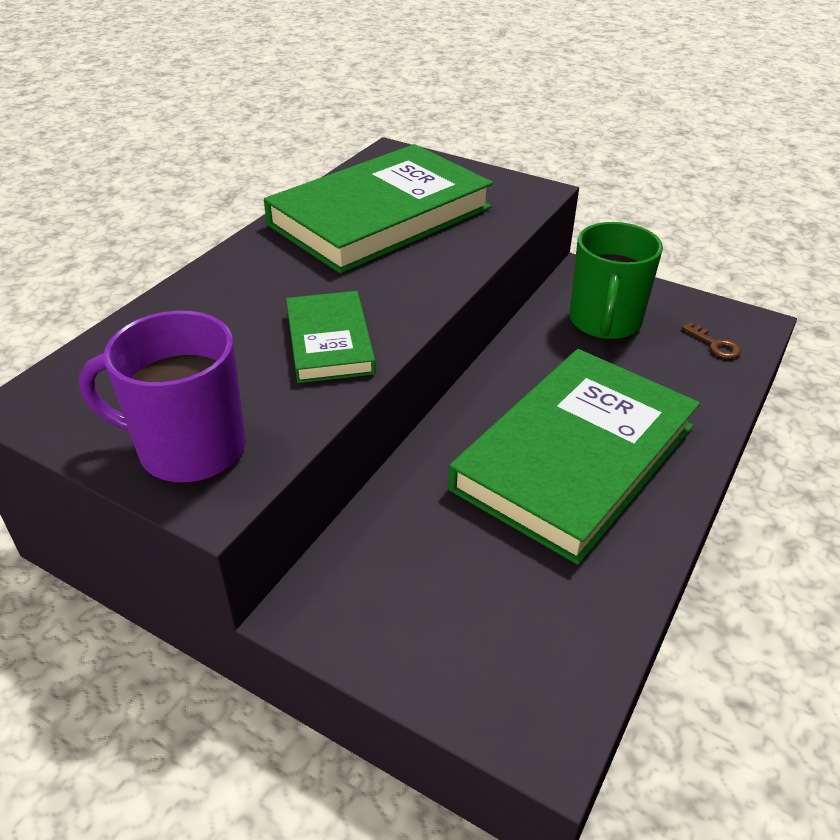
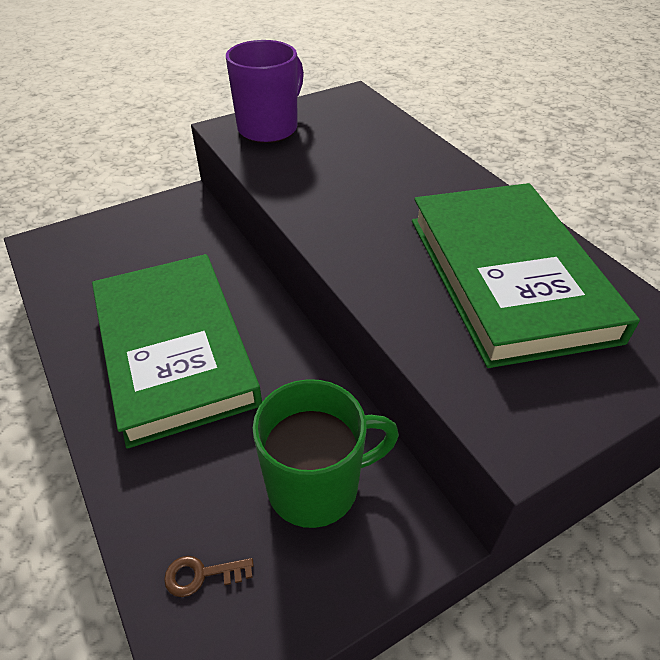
camera: 120 degrees right, 5 degrees up
green book [286,291,376,383] -> none
green mug [570,222,663,340] -> green mug turned 120 degrees clockwise [253,379,399,528]

